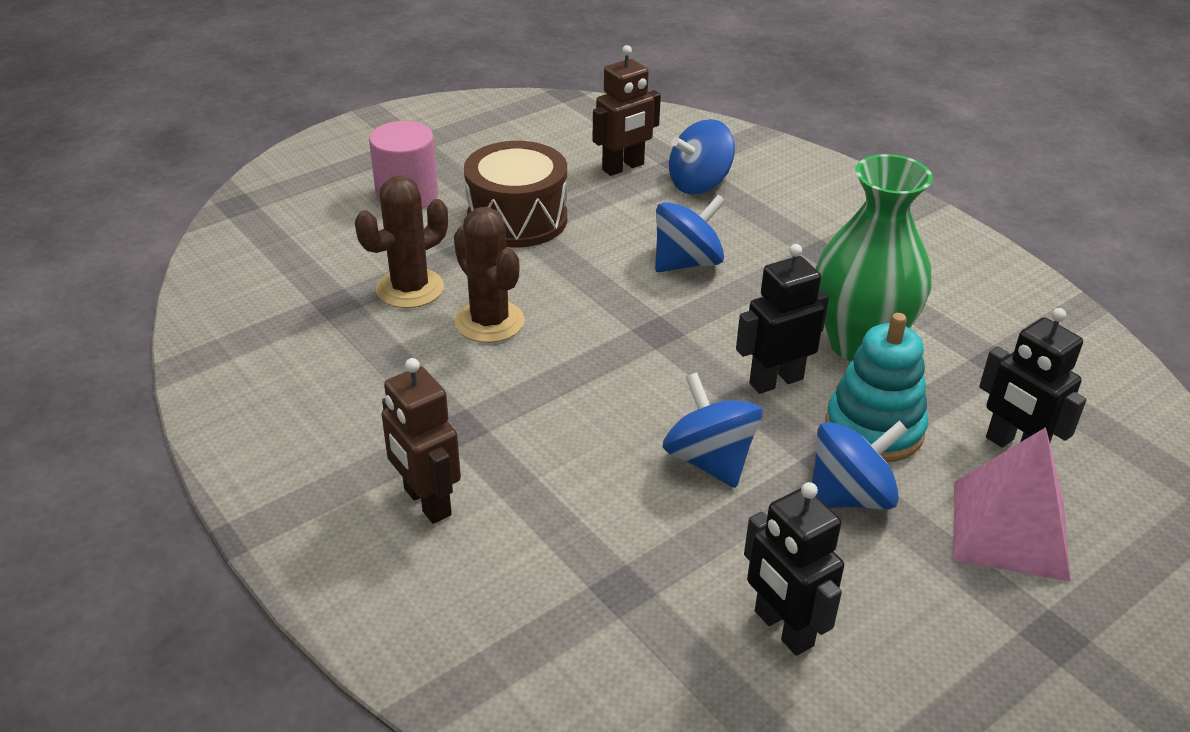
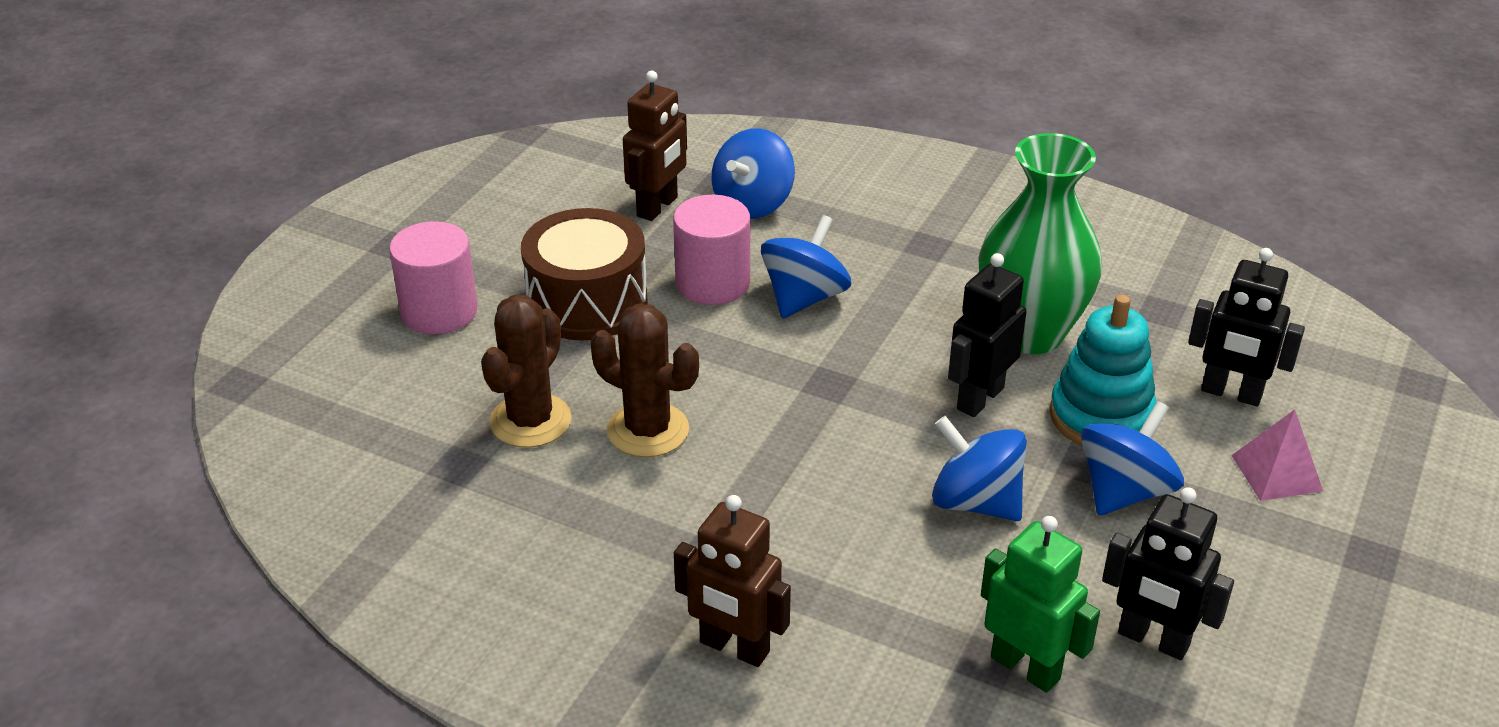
camera: 25 degrees left, 0 degrees up
pink pyramid [953,427,1070,582] -> pink pyramid [1231,409,1323,501], size x0.61
none -> pink cylinder [673,195,750,305]
none -> green robot [981,516,1100,693]

